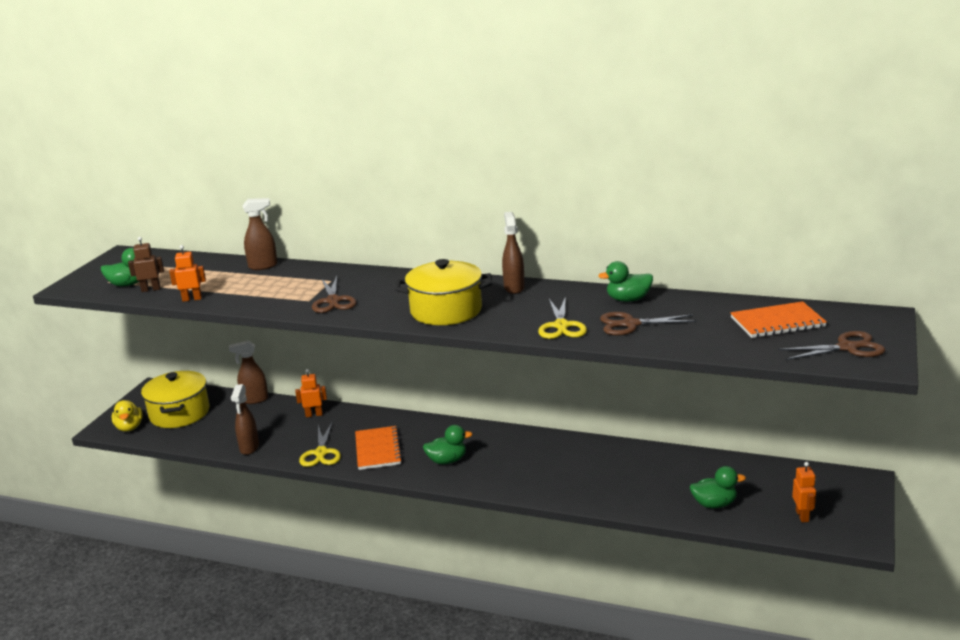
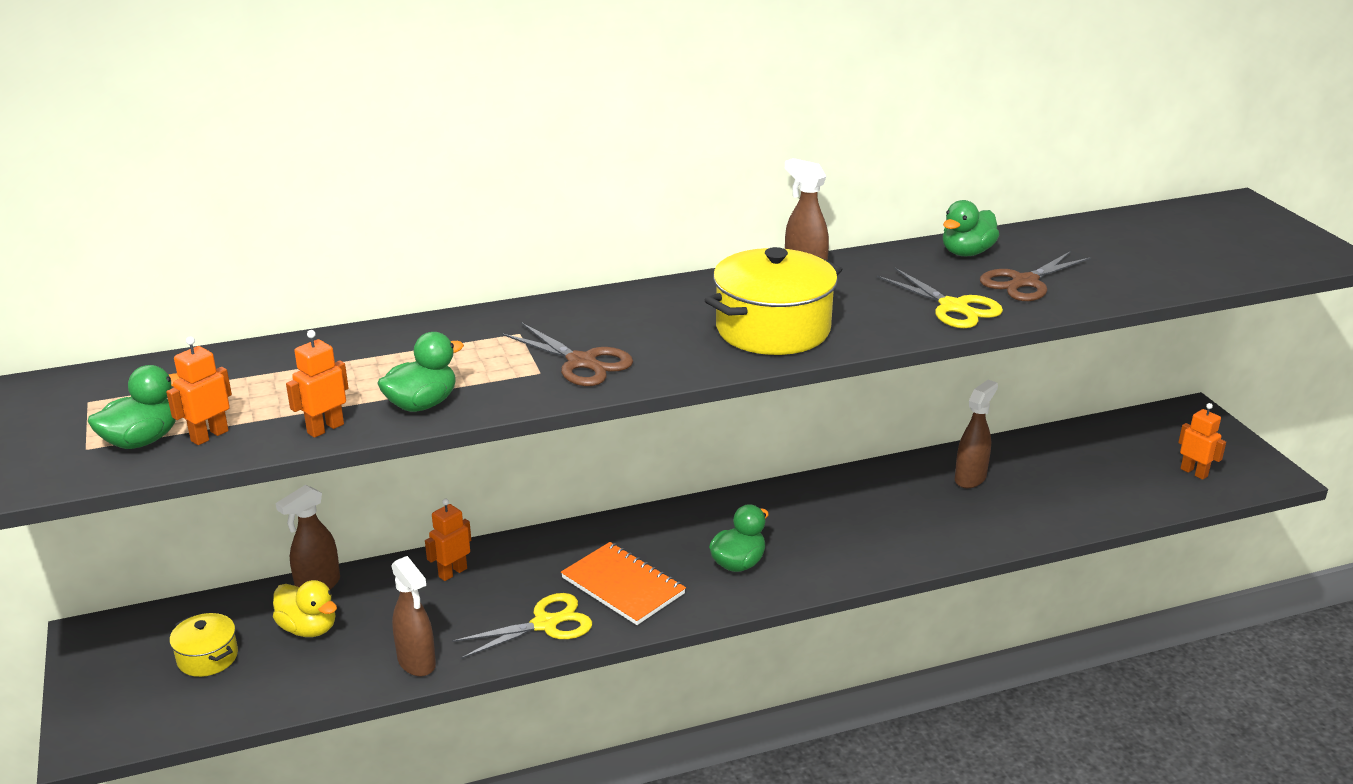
camera: 40 degrees left, 5 degrees up
yellow duck [111,400,143,432] -> yellow duck moved to [273,580,337,637]
brown robot [128,237,164,292] -> orange robot [166,337,232,445]
yellow pot [141,371,210,428] -> yellow pot [169,613,238,677], size x0.52
brown spray bottle [242,198,277,270] -> brown spray bottle moved to [955,380,998,488]
yellow scissors [299,423,341,467] -> yellow scissors turned 75 degrees counterclockwise [452,593,592,659]
green duck [690,466,746,508] -> green duck moved to [377,332,464,412]
orange notebook [730,301,827,338] -> none
brown scissors [778,331,885,360] -> none

